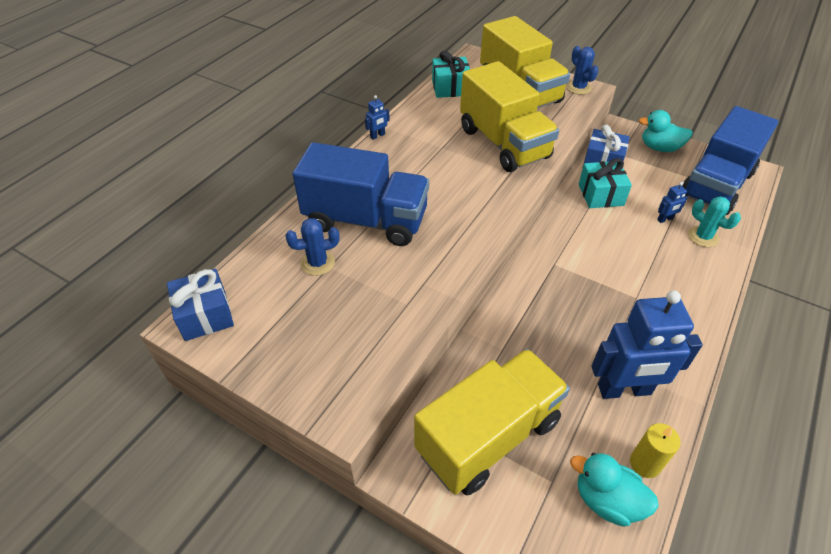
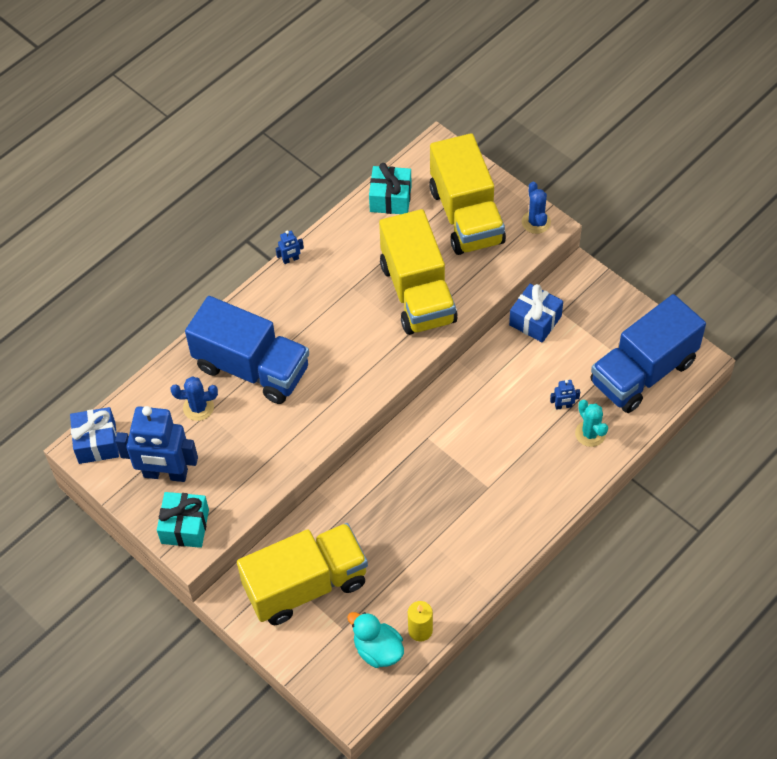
camera: 15 degrees right, 10 degrees up
turquoise gift [579,158,632,208] -> turquoise gift moved to [157,492,209,548]
blue robot [591,290,703,399] -> blue robot moved to [115,406,198,482]
turquoise duck [638,110,693,152] -> none

